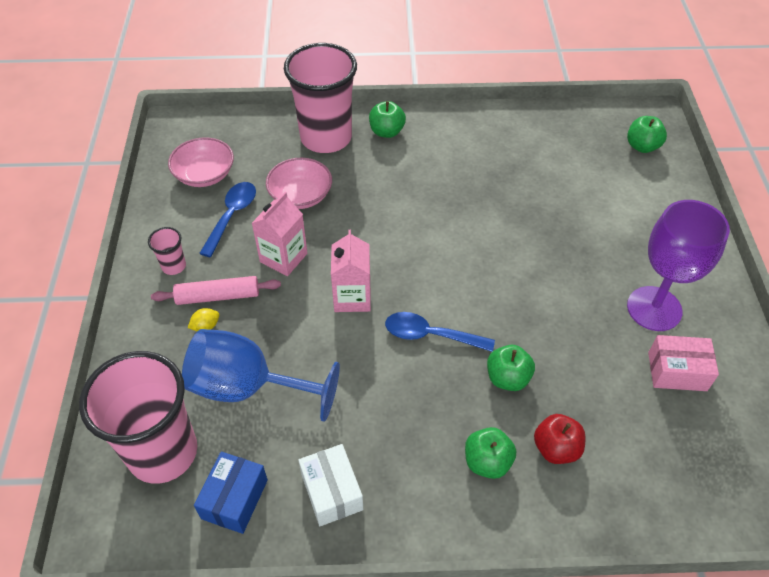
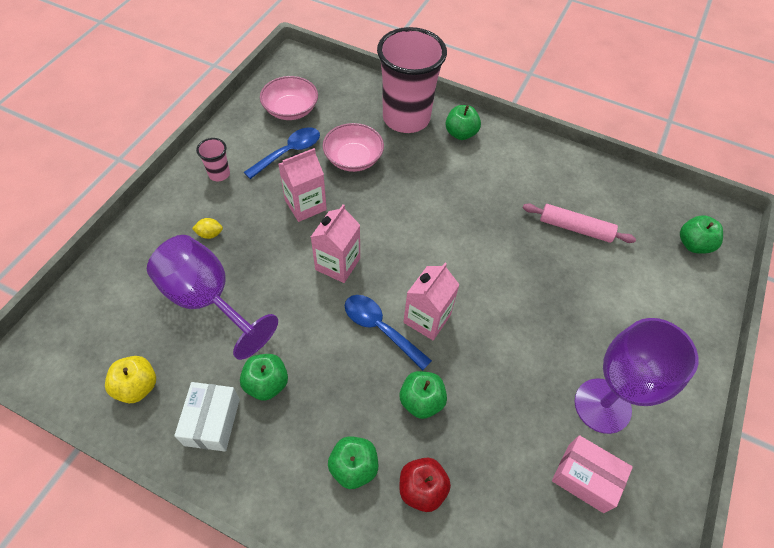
camera: 25 degrees right, 5 degrees up
pink cup [79,351,197,484] -> none
pink rolling pin [151,276,281,305] -> pink rolling pin moved to [523,204,636,243]
blue goblet [182,329,340,422] -> purple goblet [147,235,278,360]
blue box [194,452,268,534] -> yellow apple [105,356,156,403]
none -> green apple [240,354,288,401]
none -> pink carton [403,263,460,340]

